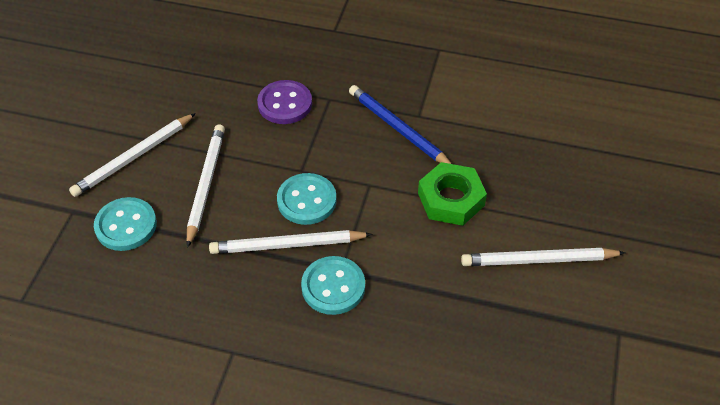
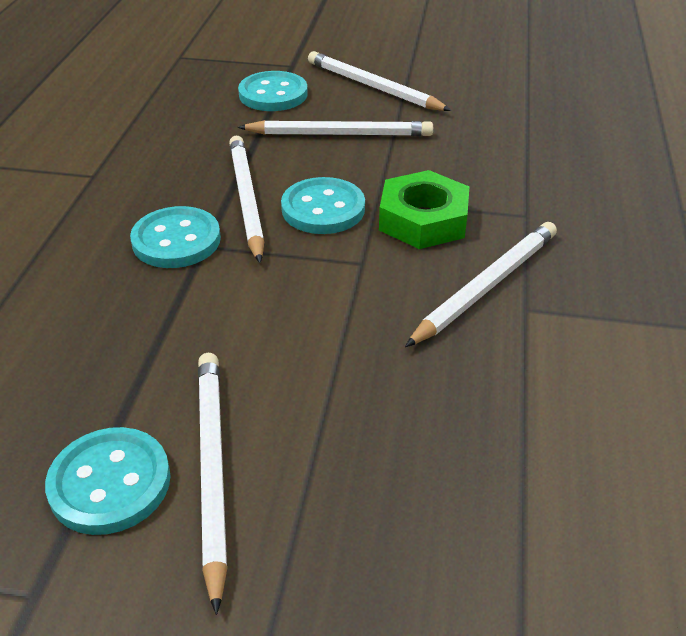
camera: 85 degrees right, 10 degrees down
purple button [257,80,312,124] -> none
blue pencil [349,85,452,164] -> white pencil [405,222,557,347]
green nut [418,162,487,226] -> green nut moved to [379,170,469,249]
none -> turquoise button [45,427,171,535]

